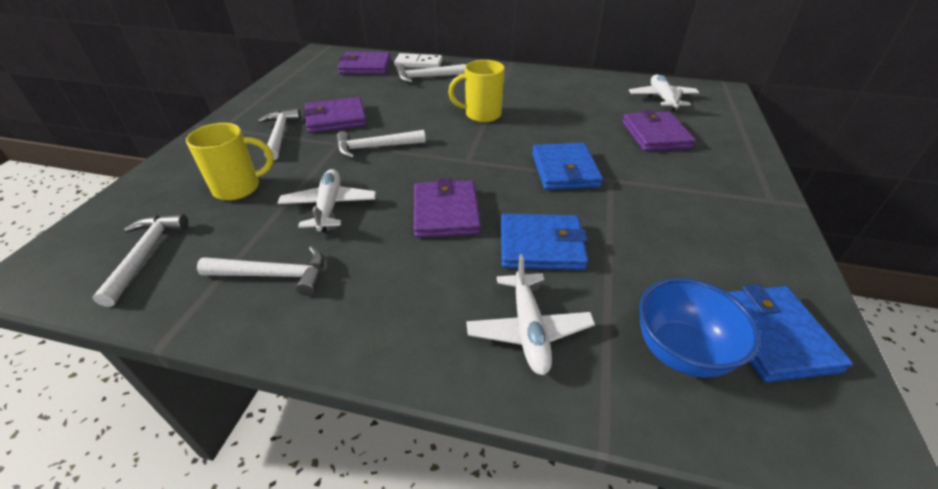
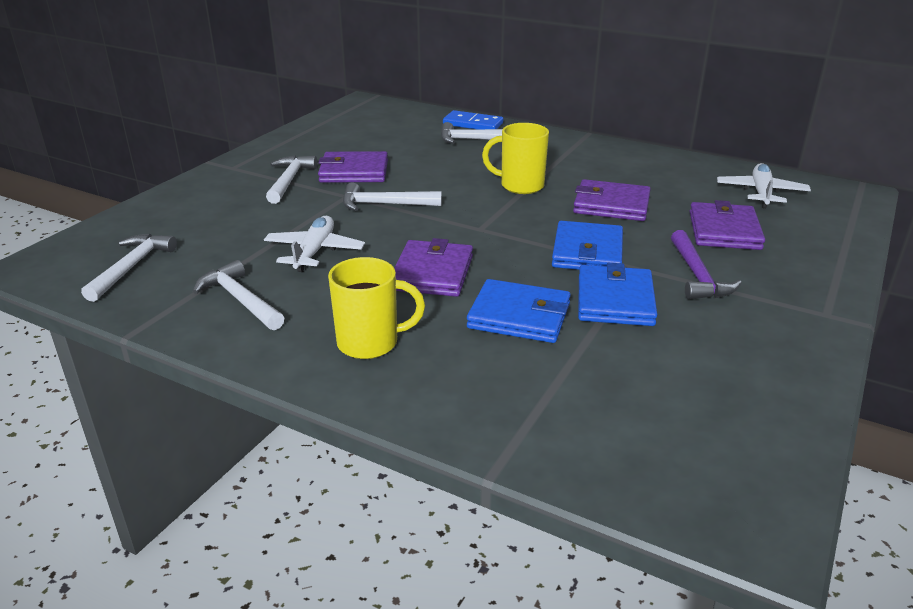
camera: 15 degrees right, 10 degrees down
yellow mug [186,123,274,200] -> yellow mug moved to [328,257,425,359]
white hammer [197,246,324,296] -> white hammer turned 150 degrees counterclockwise [193,260,284,330]
purple wallet [338,52,391,74] -> purple wallet moved to [573,179,651,221]
white domino [394,53,443,68] -> blue domino [443,110,503,129]
white plane [466,254,595,375] -> none
blue bowl [639,278,761,378] -> none
blue wallet [728,284,853,382] -> blue wallet moved to [578,263,657,326]
none -> purple hammer [671,230,742,299]

